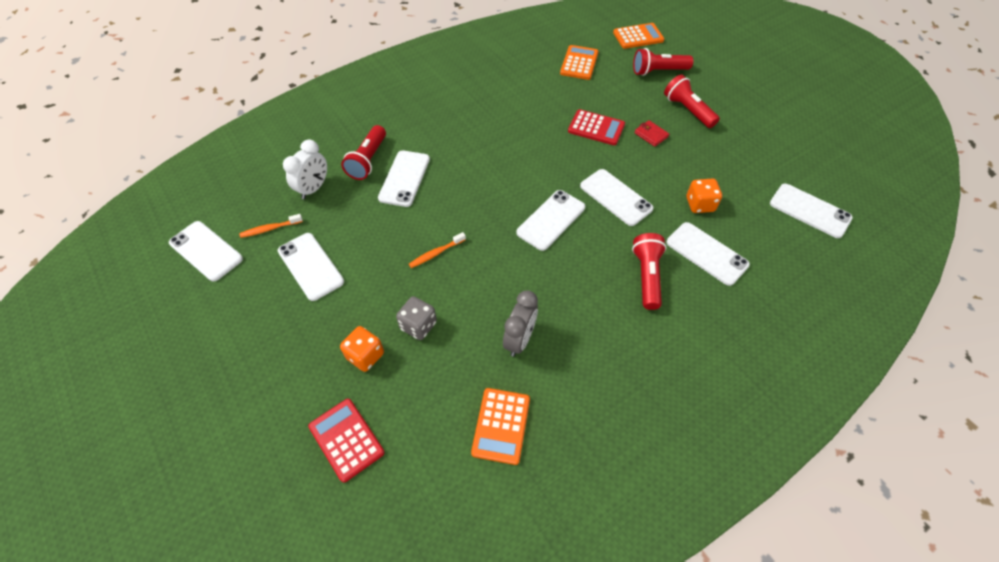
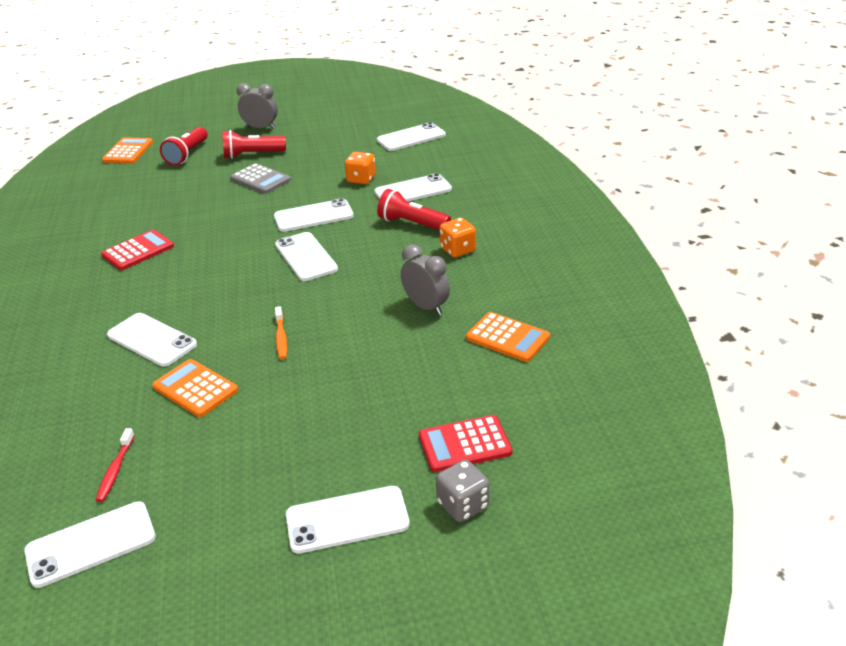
camera: 65 degrees left, 20 degrees down
orange toothbrush [239,214,303,238] -> red toothbrush [95,428,135,502]
white phone [278,233,344,301] -> white phone moved to [286,486,410,554]
white clock [283,140,327,199] -> none
orange dice [340,326,384,372] -> orange dice moved to [440,218,476,258]
red flashlight [341,125,386,180] -> none
grey dice [396,296,437,340] -> grey dice moved to [436,460,489,522]
orange calculator [560,45,598,80] -> orange calculator moved to [152,359,238,417]
red calculator [568,109,625,145] -> red calculator moved to [101,230,174,270]
red wallet [634,120,669,147] -> grey calculator [230,163,291,194]
none -> grey clock [237,83,278,129]

